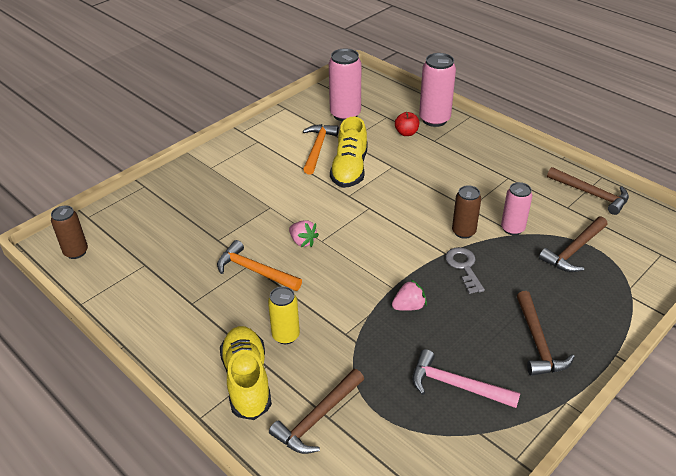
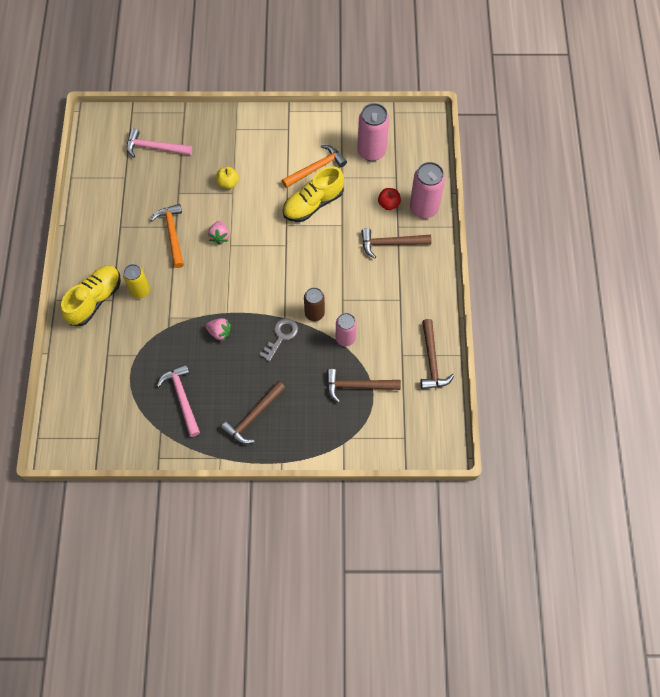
camera: 45 degrees right, 25 degrees up
brown can [51,205,88,259] -> none
brown hammer [269,369,364,454] -> brown hammer moved to [361,228,431,259]
none -> pink hammer [127,129,192,158]
none -> yellow apple [216,167,239,189]

